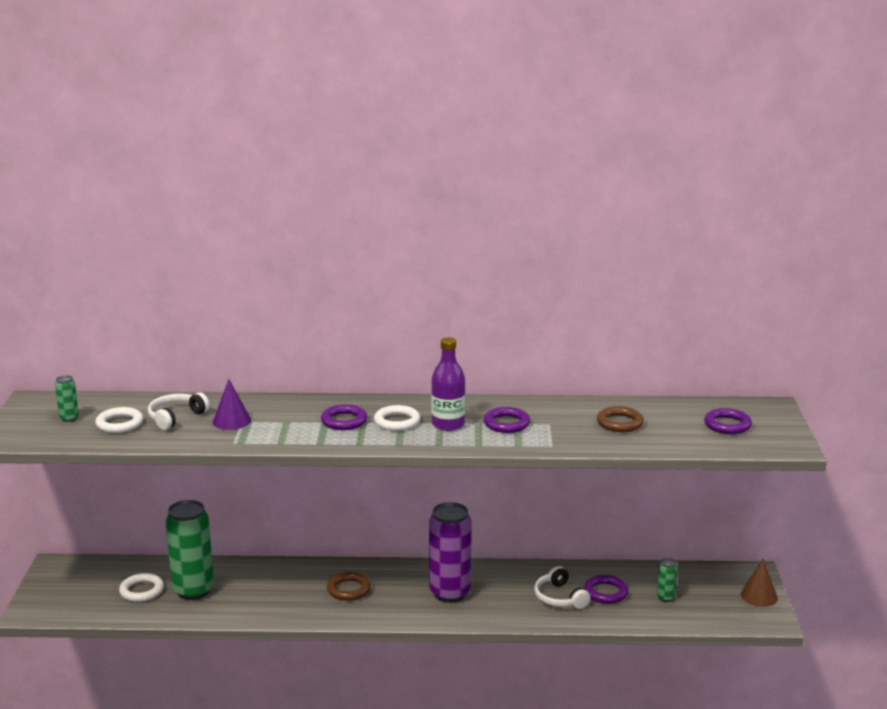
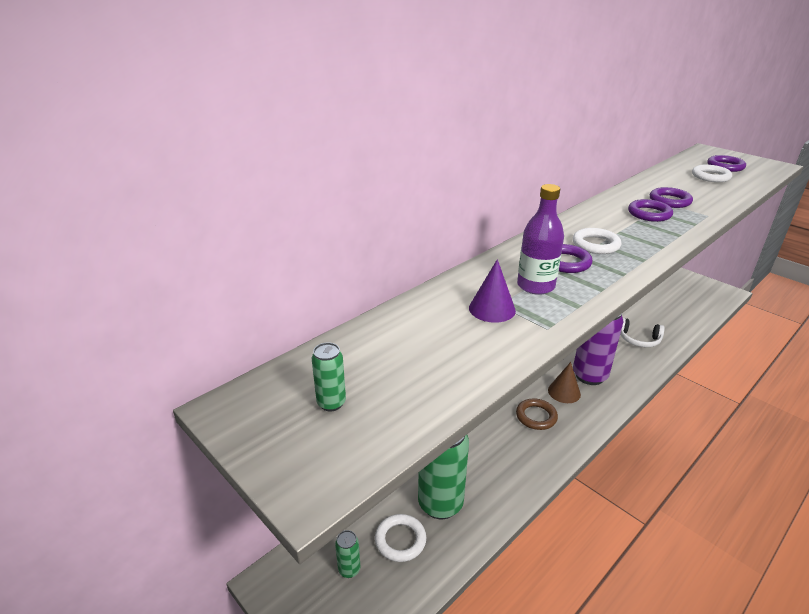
camera: 45 degrees left, 10 degrees up
white ring [95,407,143,433] -> white ring moved to [692,165,732,182]
white headphones [148,393,210,430] -> none
purple bottle [431,337,465,431] -> purple bottle moved to [517,184,564,295]
purple ring [584,575,629,604] -> purple ring moved to [650,187,693,208]
brown ring [597,406,644,432] -> none
green can [657,558,678,602] -> green can moved to [335,530,360,578]
brown cone [741,558,778,607] -> brown cone moved to [548,362,581,403]

